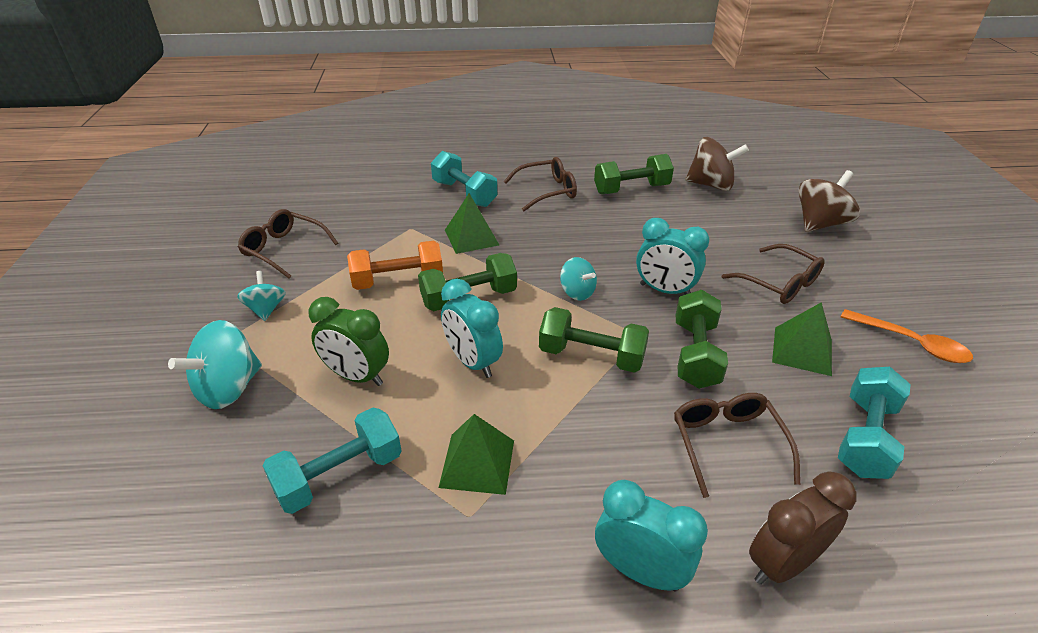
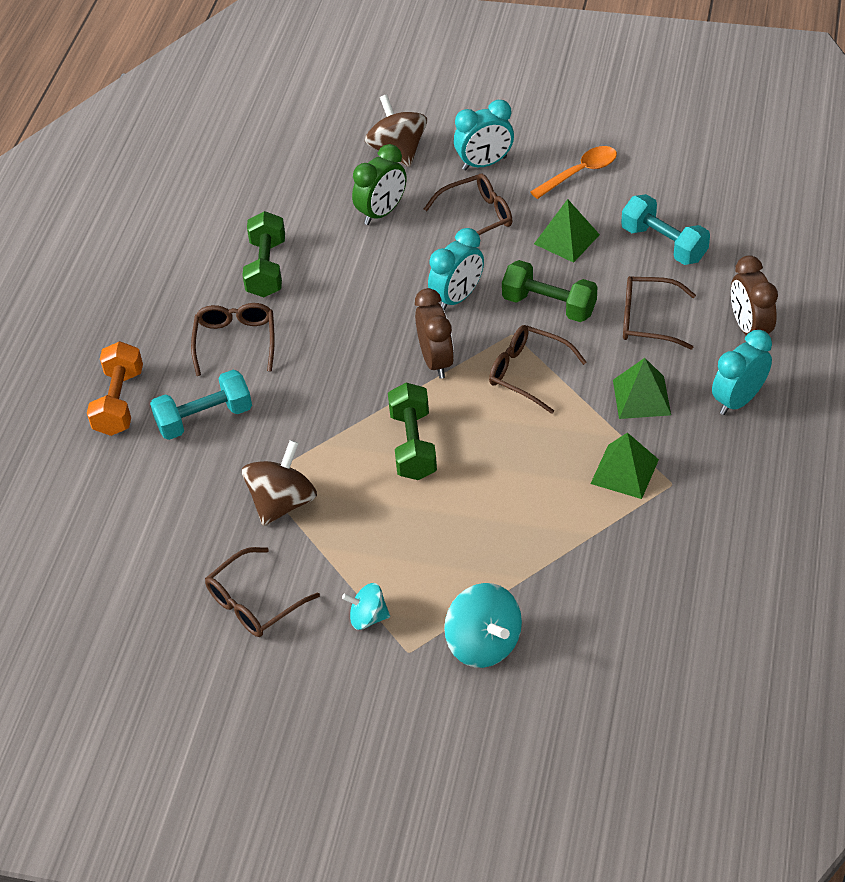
camera: 70 degrees left, 10 degrees up
turquoise dumbbell [263,408,402,514] -> none
green clock [309,297,389,386] -> green clock moved to [352,144,407,225]
orange dumbbell [347,241,443,290] -> orange dumbbell moved to [87,341,143,436]
turquoise clock [441,279,503,378] -> turquoise clock moved to [454,100,514,171]
green pyramid [445,193,499,254] -> green pyramid moved to [613,358,671,419]
green dumbbell [539,307,649,373] -> brown glasses [489,325,587,414]
turquoise spinning top [560,257,597,301] -> brown clock [415,288,454,379]
brown spinning top [685,137,749,191] -> brown spinning top moved to [242,440,317,526]

